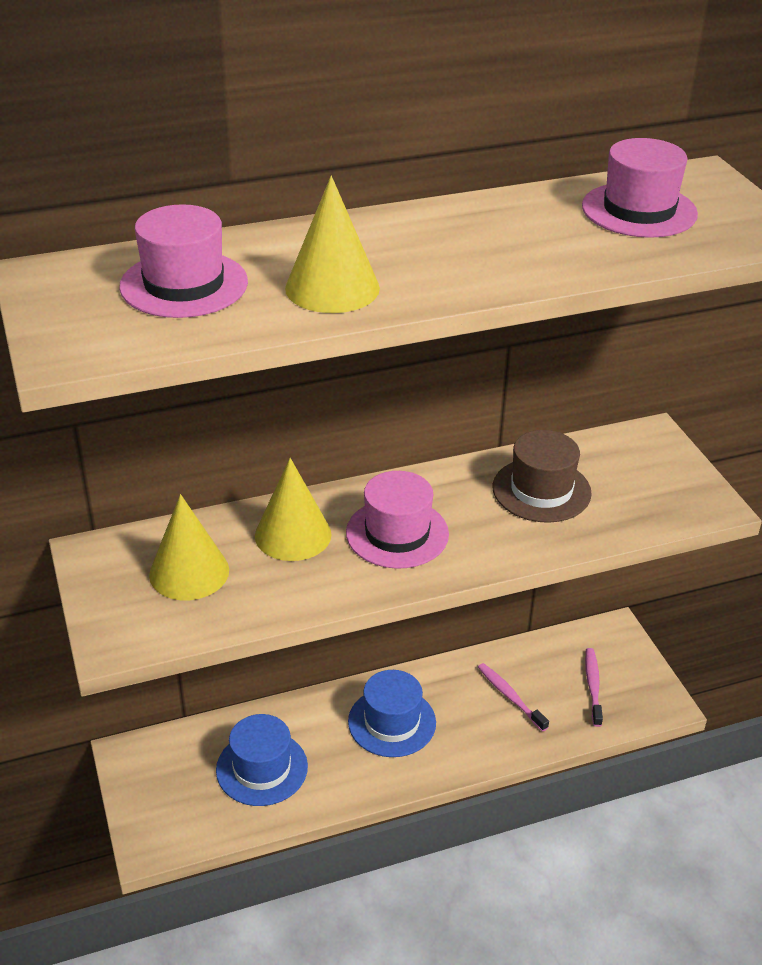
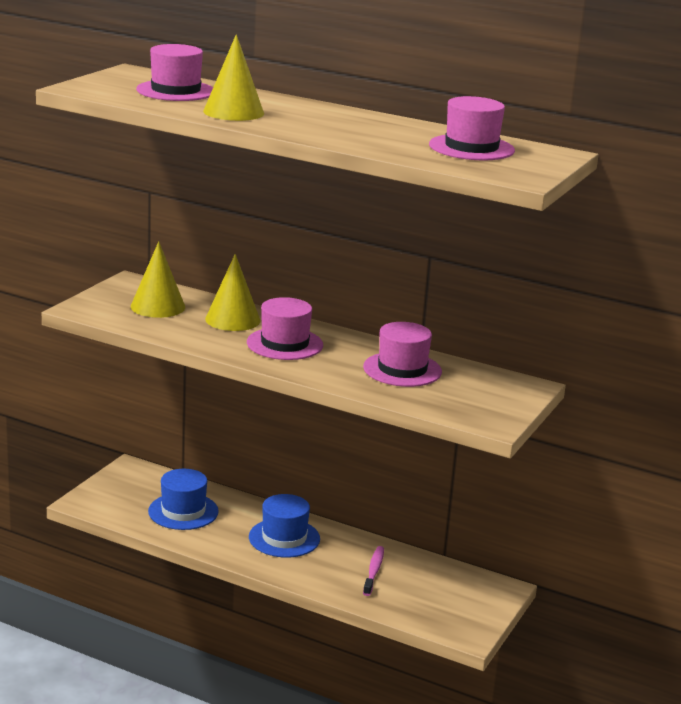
camera: 45 degrees right, 15 degrees down
brown hat [493,430,592,523] -> pink hat [363,322,442,387]
pink toothbrush [585,648,603,727] -> none

